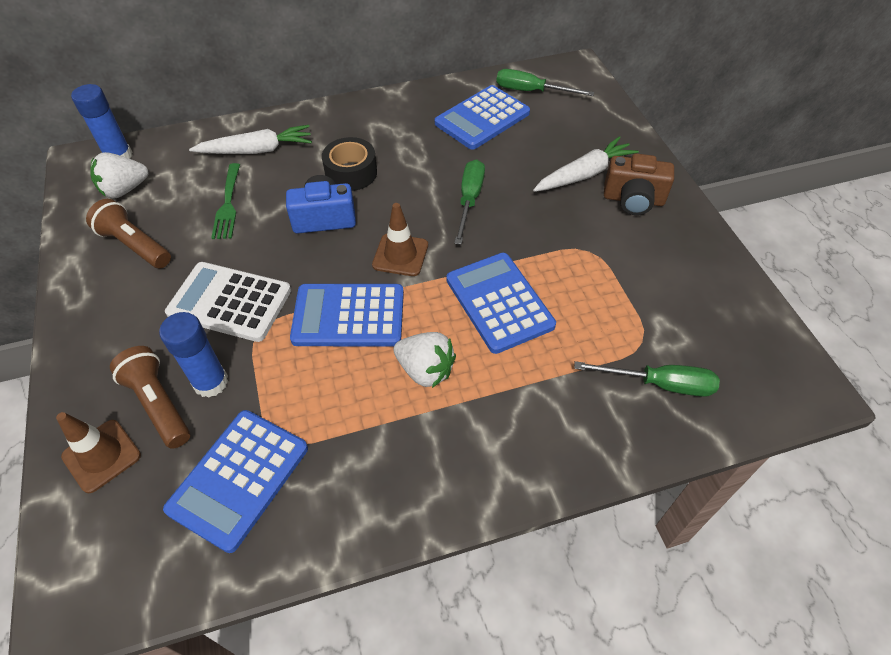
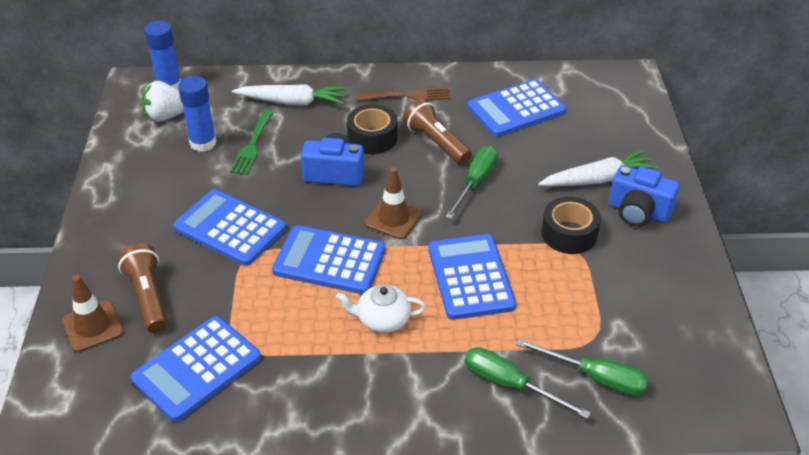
camera: 15 degrees right, 10 degrees down
brown flashlight [86,199,171,268] -> brown flashlight moved to [403,99,472,165]
blue glue stick [159,312,228,398] -> blue glue stick moved to [178,76,217,152]
white calculator [165,262,291,342] -> blue calculator [173,189,286,266]
white strawberry [393,332,456,388] -> white teapot [336,285,426,333]
green screwdriver [496,69,594,96] -> green screwdriver moved to [465,347,591,419]
brown camera [604,153,674,215] -> blue camera [609,165,679,227]
none -> brown fork [357,88,450,101]
none -> black tape [541,197,601,254]

